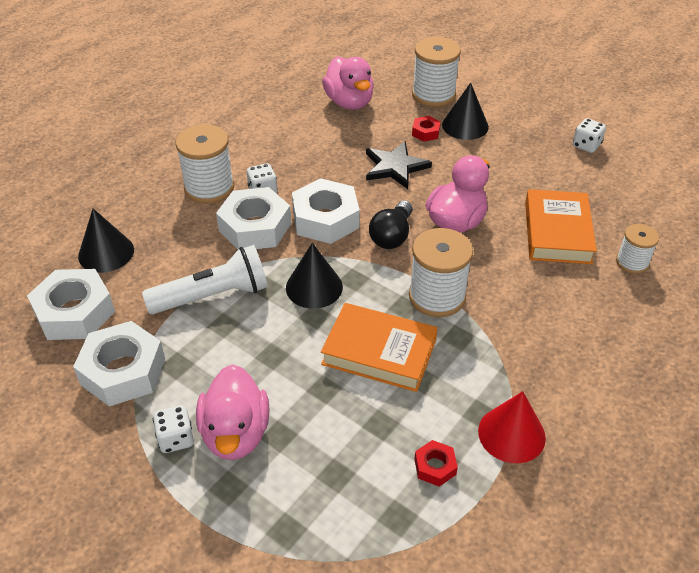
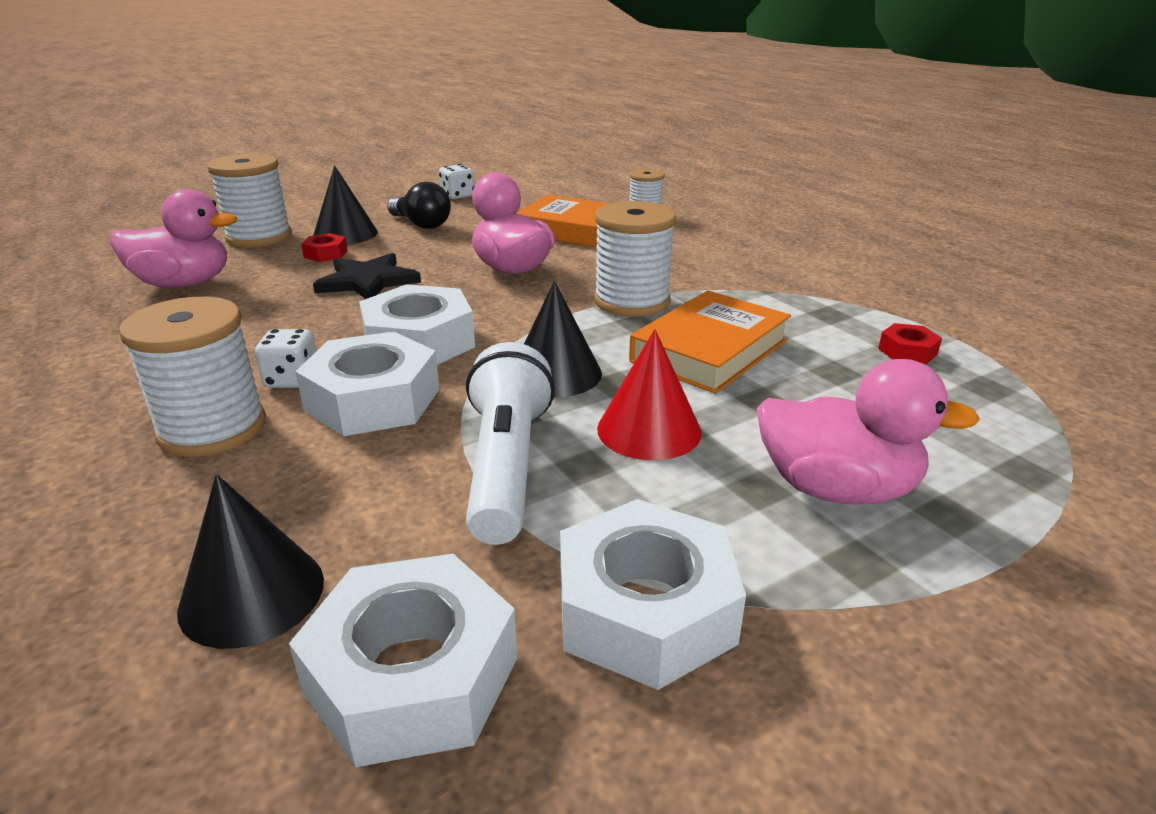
camera: 70 degrees left, 15 degrees down
white dice [153,405,194,453] -> none
black light bulb [369,201,413,249] -> black light bulb moved to [387,182,451,229]
red cone [478,391,546,463] -> red cone moved to [597,329,702,460]

